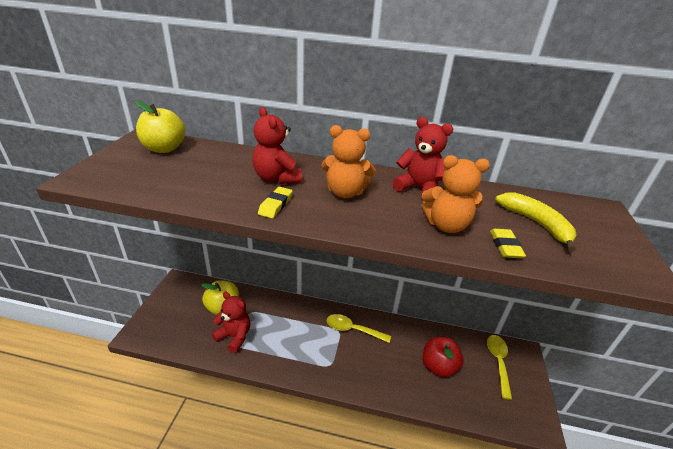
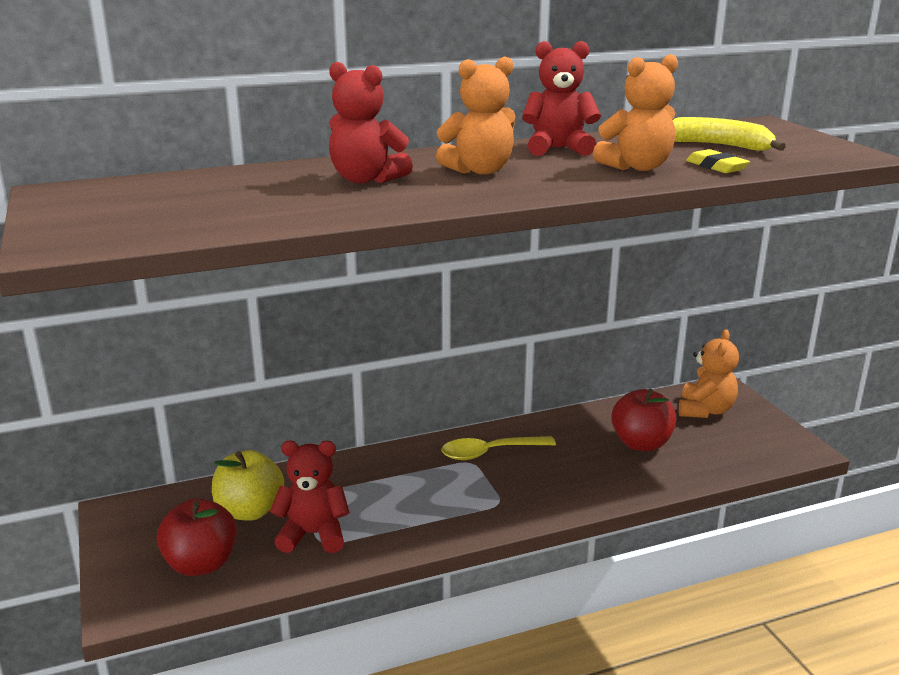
camera: 30 degrees left, 10 degrees down
yellow apple [135,101,185,153] -> none
yellow eraser [258,187,293,218] -> none
yellow spoon [487,335,512,400] -> orange teddy bear [679,329,739,418]
none -> red apple [157,499,237,576]

